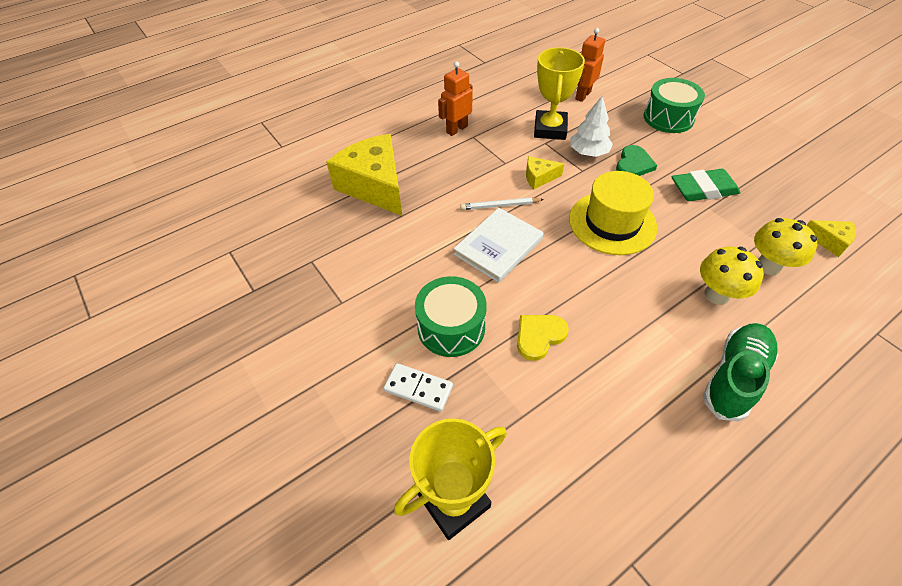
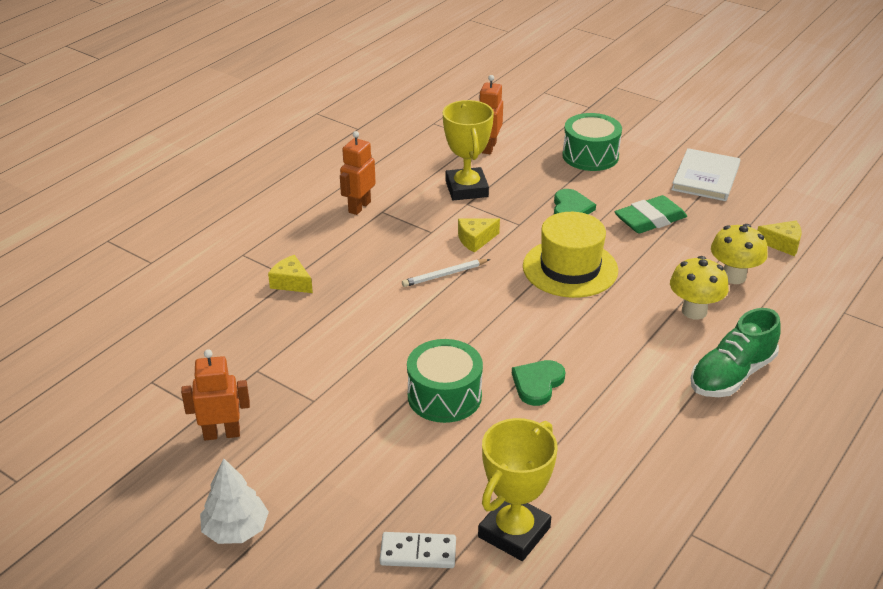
camera: 20 degrees left, 15 degrees down
yellow cheese [326,134,402,216] -> yellow cheese [268,255,313,293], size x0.45
white domino [383,363,453,412] -> white domino moved to [380,532,456,568]
white book [454,208,544,283] -> white book moved to [671,148,740,201]
yellow heart [517,315,569,361] -> green heart [512,360,565,406]
white tree [570,96,613,157] -> white tree moved to [200,458,269,544]
green shoe [703,323,778,422] -> green shoe turned 150 degrees counterclockwise [691,308,781,397]
none -> orange robot [181,349,250,440]

